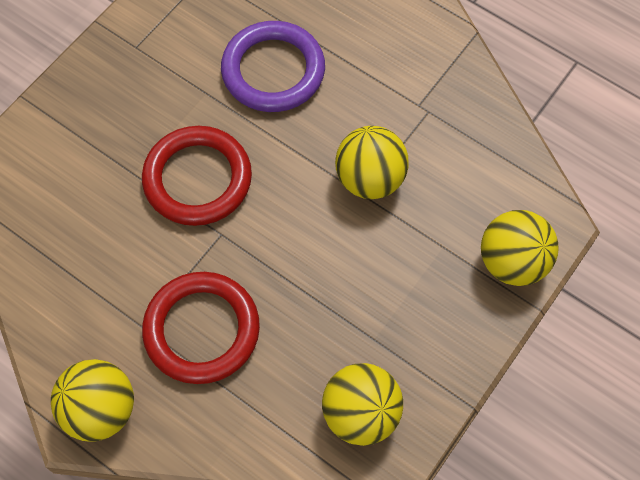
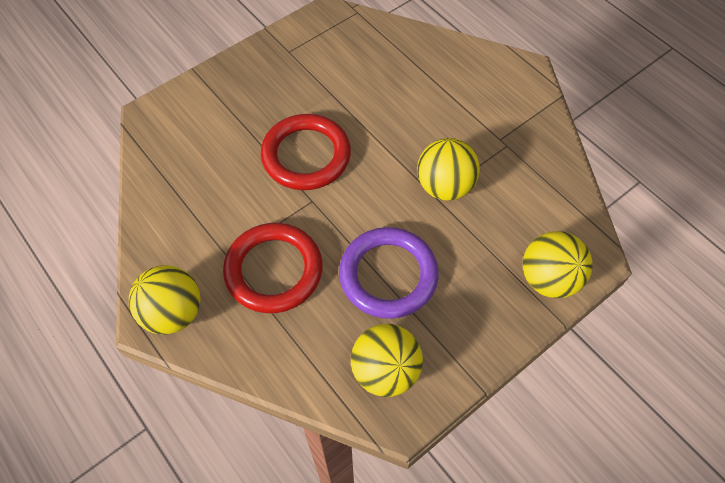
camera: 15 degrees right, 5 degrees down
purple ring [221,21,325,112] -> purple ring moved to [339,227,439,319]

